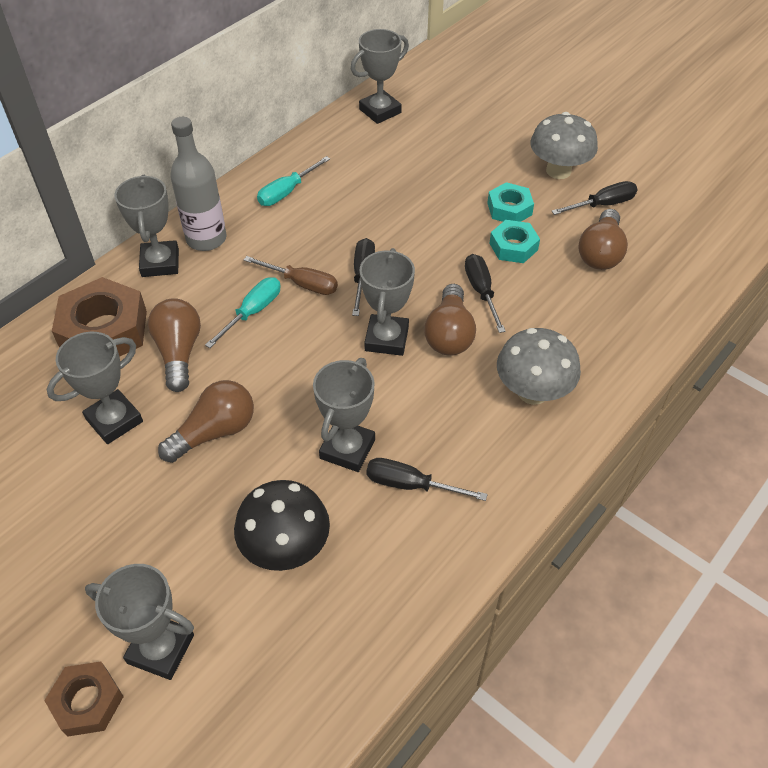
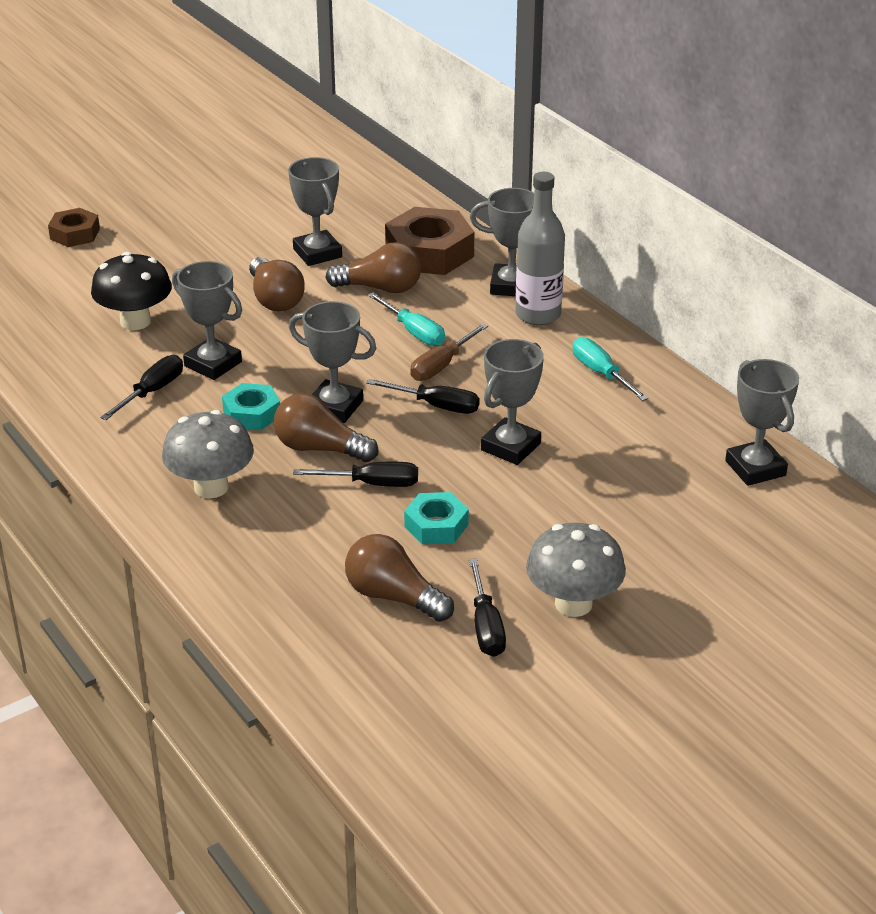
camera: 105 degrees right, 15 degrees down
grey trophy [85,564,194,680] -> grey trophy moved to [481,339,544,465]
turquoise nut [487,182,534,222] -> turquoise nut moved to [222,383,280,430]

